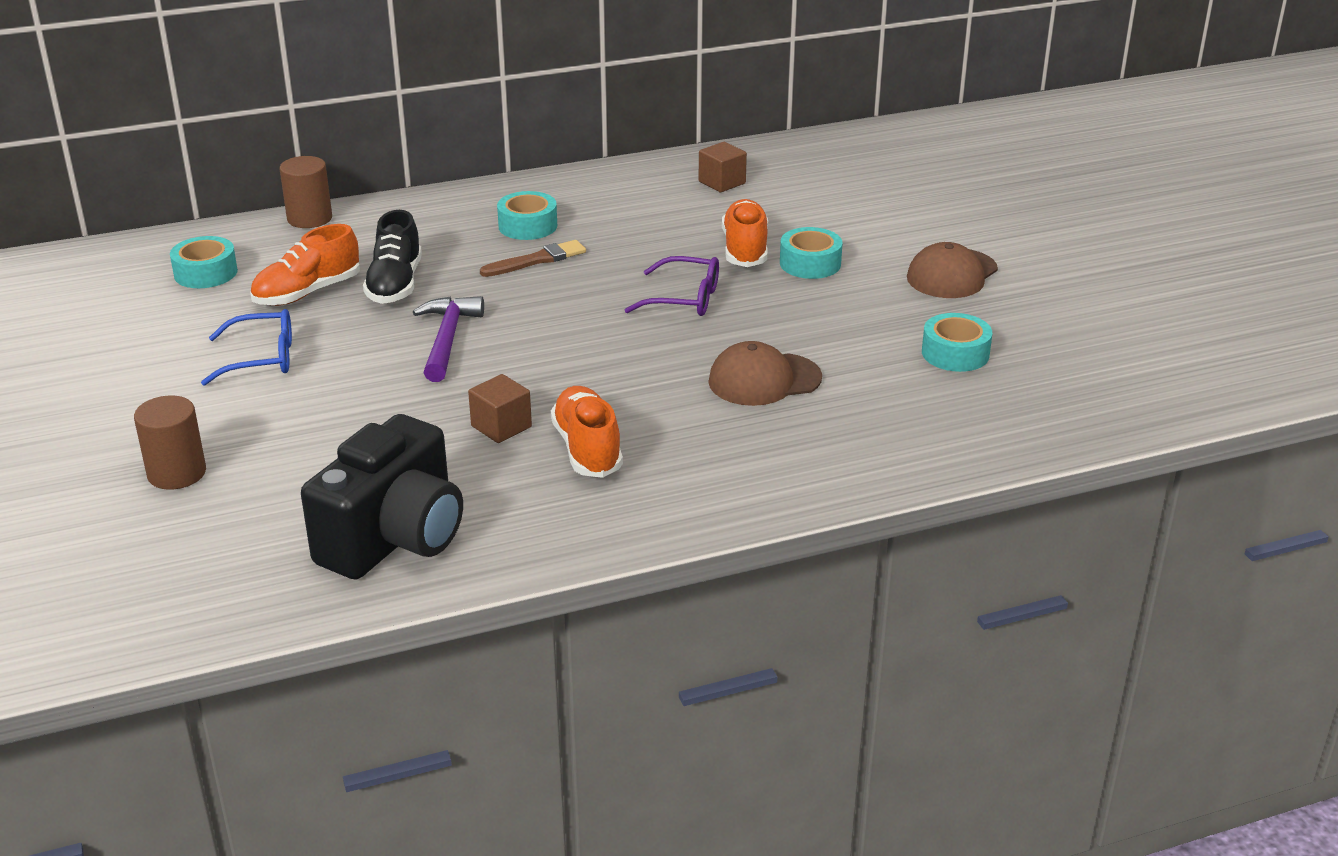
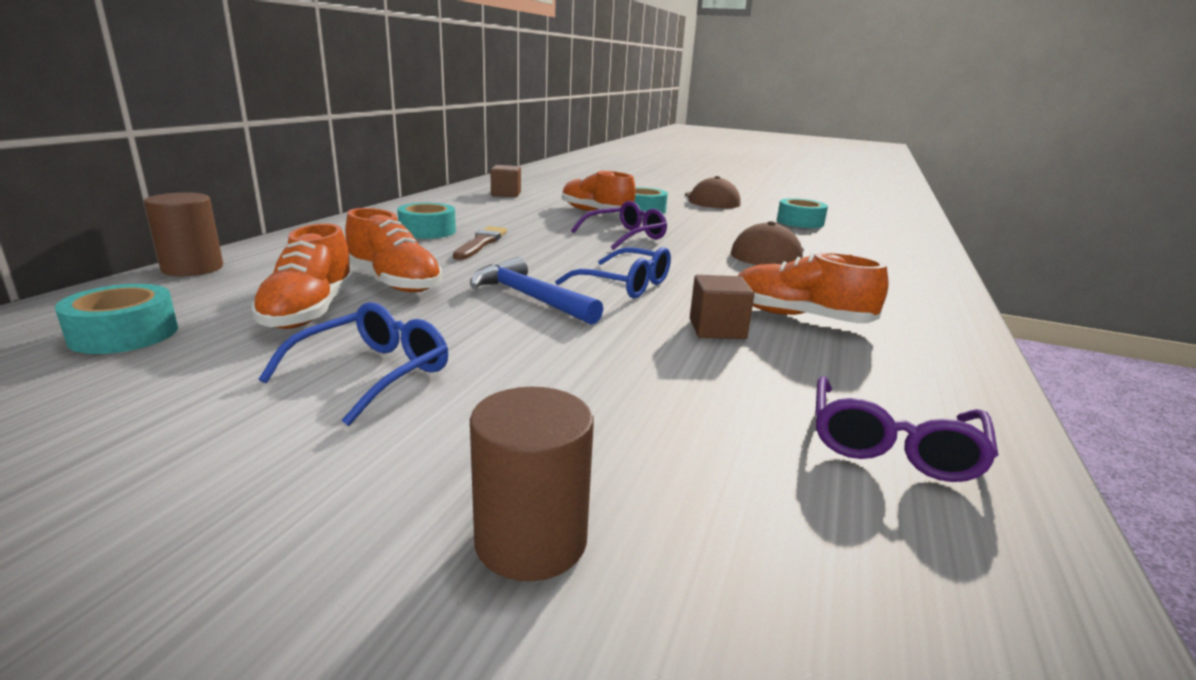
camera: 50 degrees left, 10 degrees down
black camera [301,414,463,579] -> purple glasses [815,376,998,482]
black shoe [363,210,422,304] -> orange shoe [345,208,442,292]
purple hammer [413,296,484,382] -> blue hammer [470,257,604,325]
none -> blue glasses [555,247,671,298]

